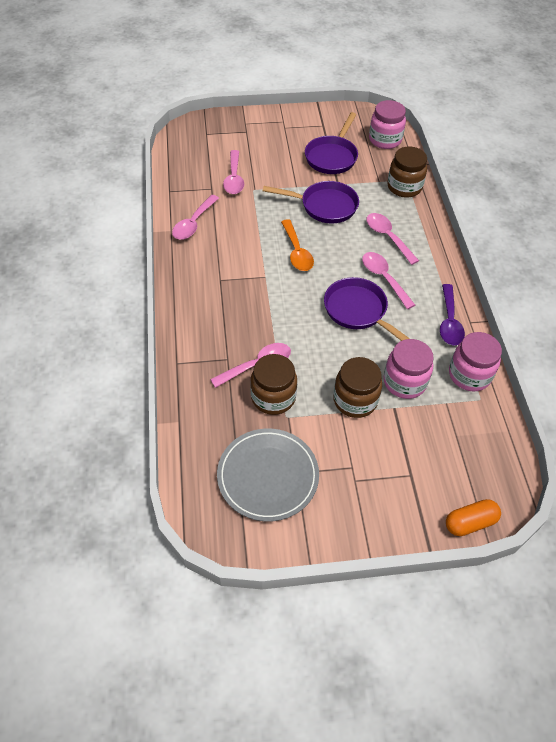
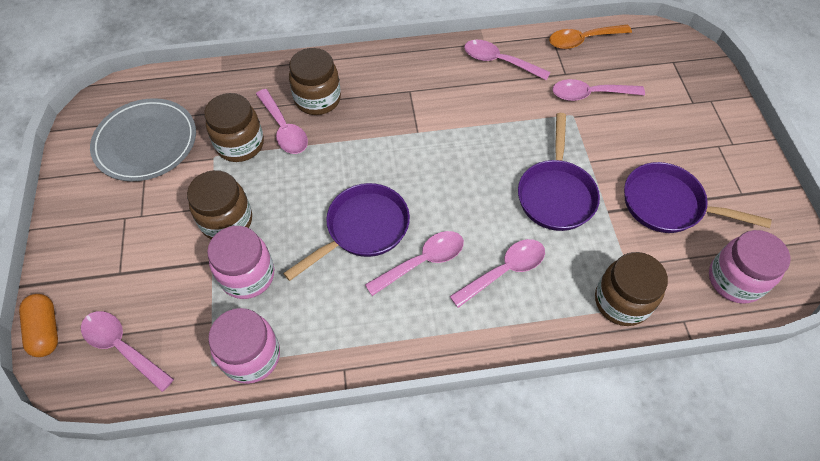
camera: 90 degrees right, 5 degrees up
orange spoon [281,219,314,271] -> orange spoon moved to [549,24,632,49]
purple spoon [440,284,465,346] -> none
none -> pink spoon [81,311,174,392]
none -> brown jar [289,48,341,115]

